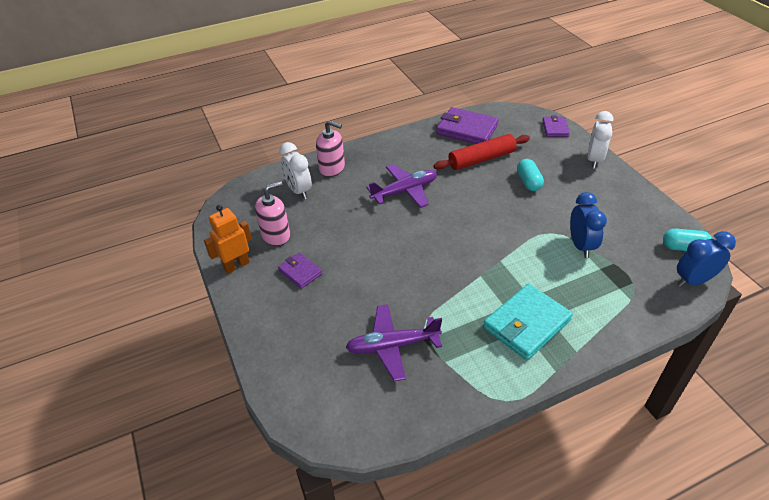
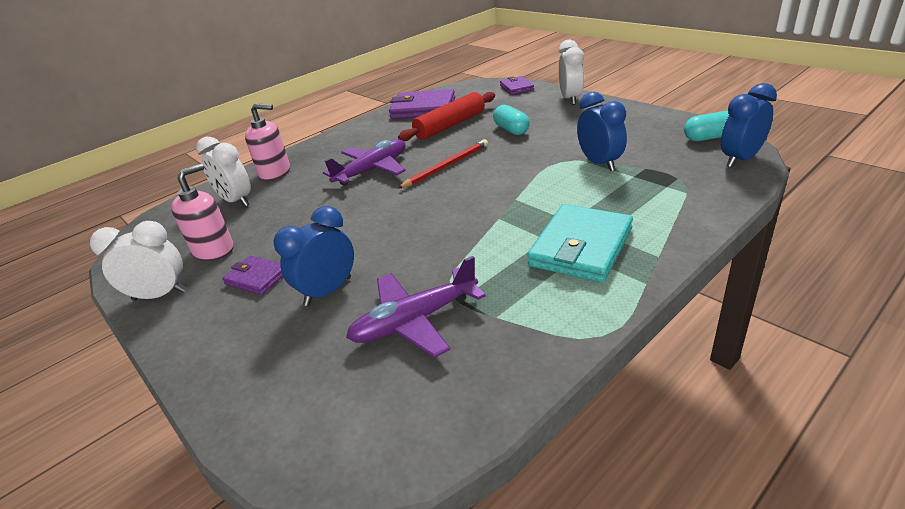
camera: 15 degrees left, 10 degrees down
orange robot [204,205,252,274] -> white clock [90,221,187,301]
none -> blue clock [273,206,354,306]
none -> red pencil [397,139,488,189]

